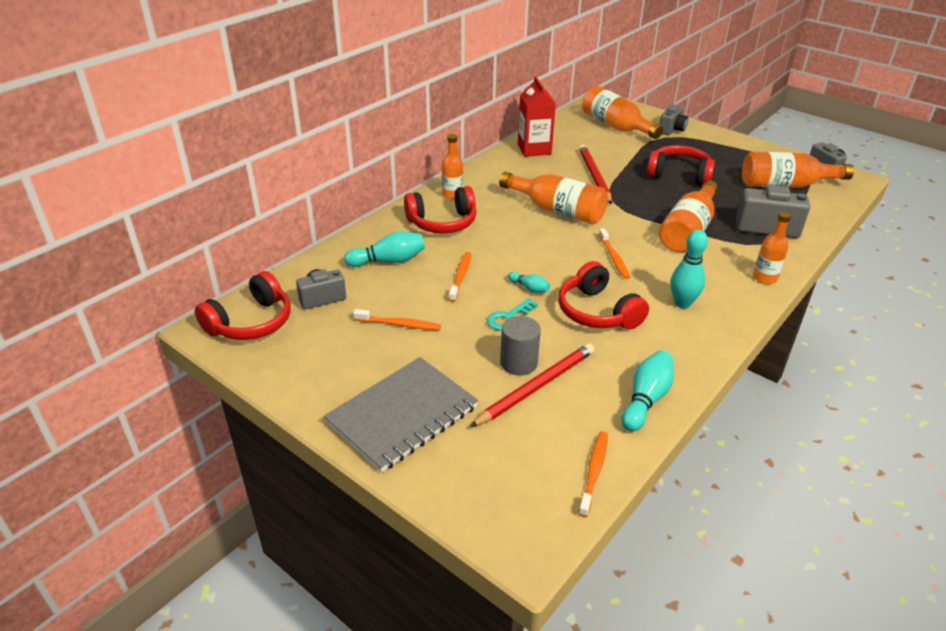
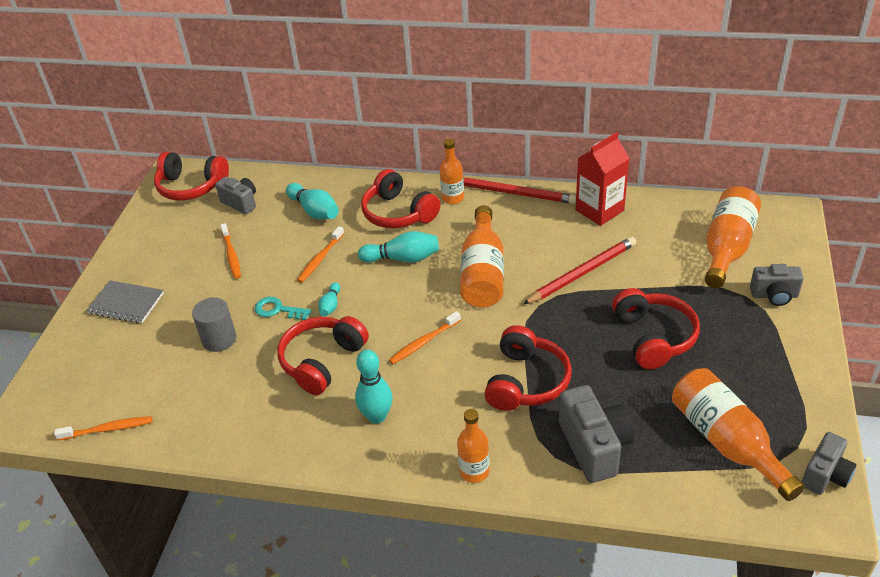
camera: 65 degrees right, 5 degrees up
grey notebook [324,357,478,473] -> grey notebook [86,280,164,323], size x0.61
orange toothbrush [449,252,471,302] -> orange toothbrush turned 135 degrees clockwise [297,226,344,283]
red pencil [470,343,594,427] -> red pencil moved to [463,177,576,204]
turquoise bowling pin [621,350,674,431] -> turquoise bowling pin moved to [358,231,439,263]
orange bottle [659,181,718,252] -> red headphones [484,325,572,411]

